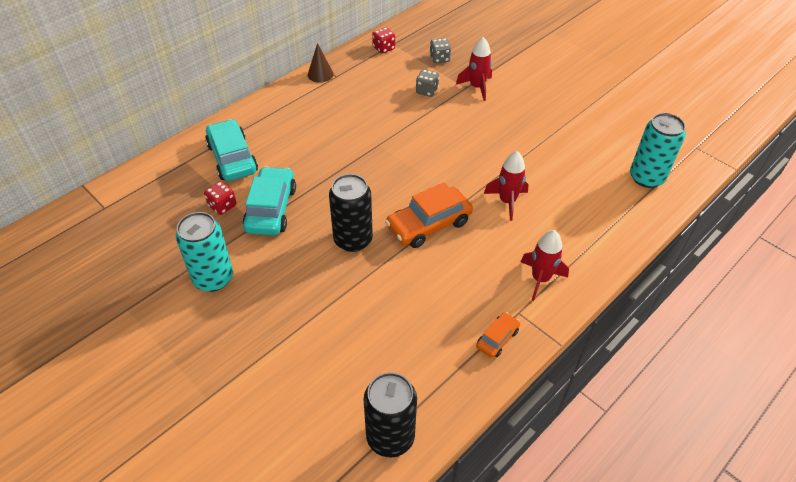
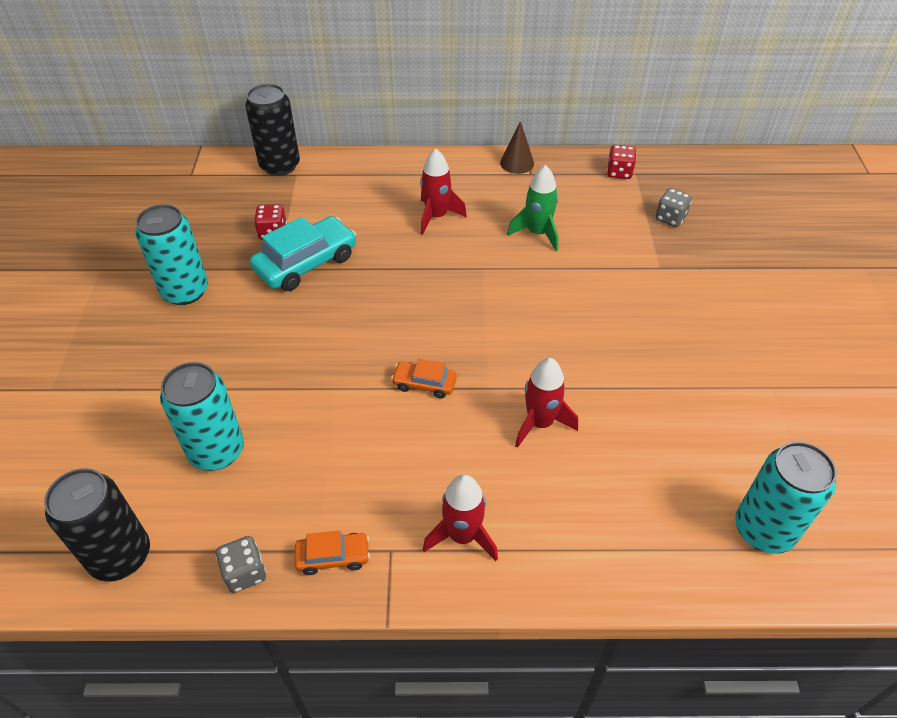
camera: 45 degrees right, 0 degrees up
turquoise car [205,119,258,181] -> none
black can [329,174,373,252] -> black can moved to [245,84,300,176]
orange car [385,182,473,248] -> orange car [391,359,457,399], size x0.53
grey dice [416,69,439,97] -> grey dice moved to [216,536,266,593]
red rocket [456,37,492,101] -> red rocket moved to [420,149,467,235]
none -> turquoise can [160,362,244,471]
none -> green rocket [507,165,558,251]

